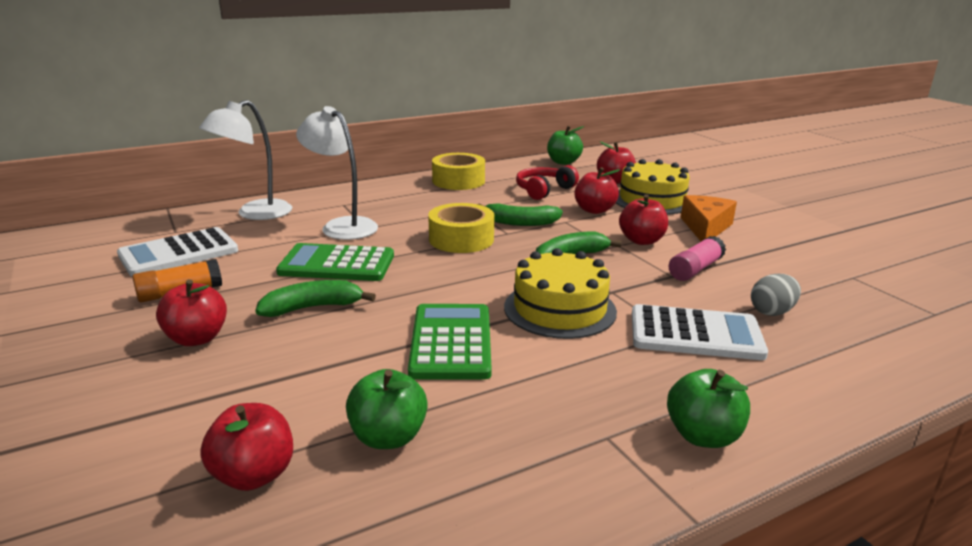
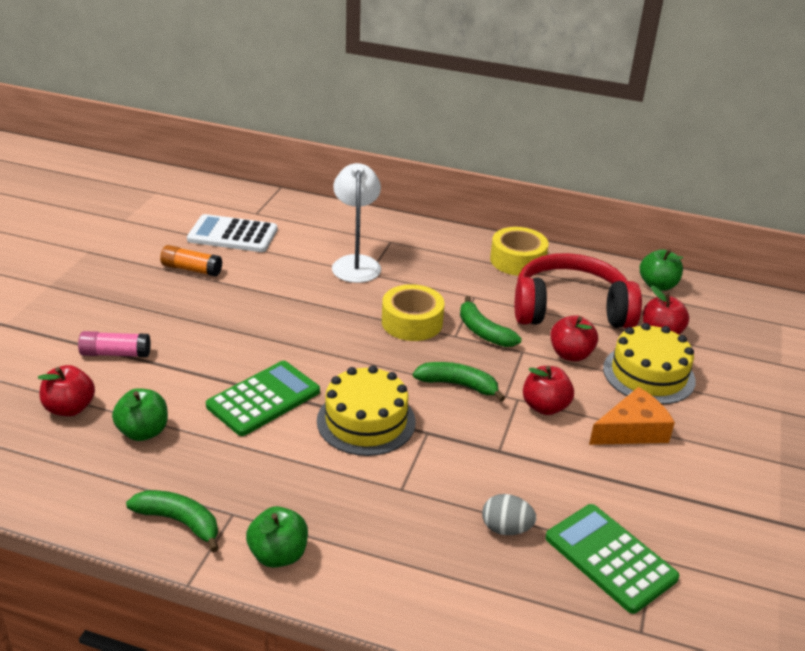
camera: 45 degrees right, 10 degrees up
red apple [156,279,227,346] -> none
white lamp [199,100,292,220] -> none
green banana [255,280,376,317] -> green banana moved to [126,490,219,552]
green calculator [276,243,394,281] -> green calculator moved to [545,504,679,614]
red headphones [516,165,579,200] -> red headphones [515,253,642,328], size x1.85
white calculator [632,304,768,360] -> none
pink glue stick [669,236,726,281] -> pink glue stick moved to [78,331,151,357]

